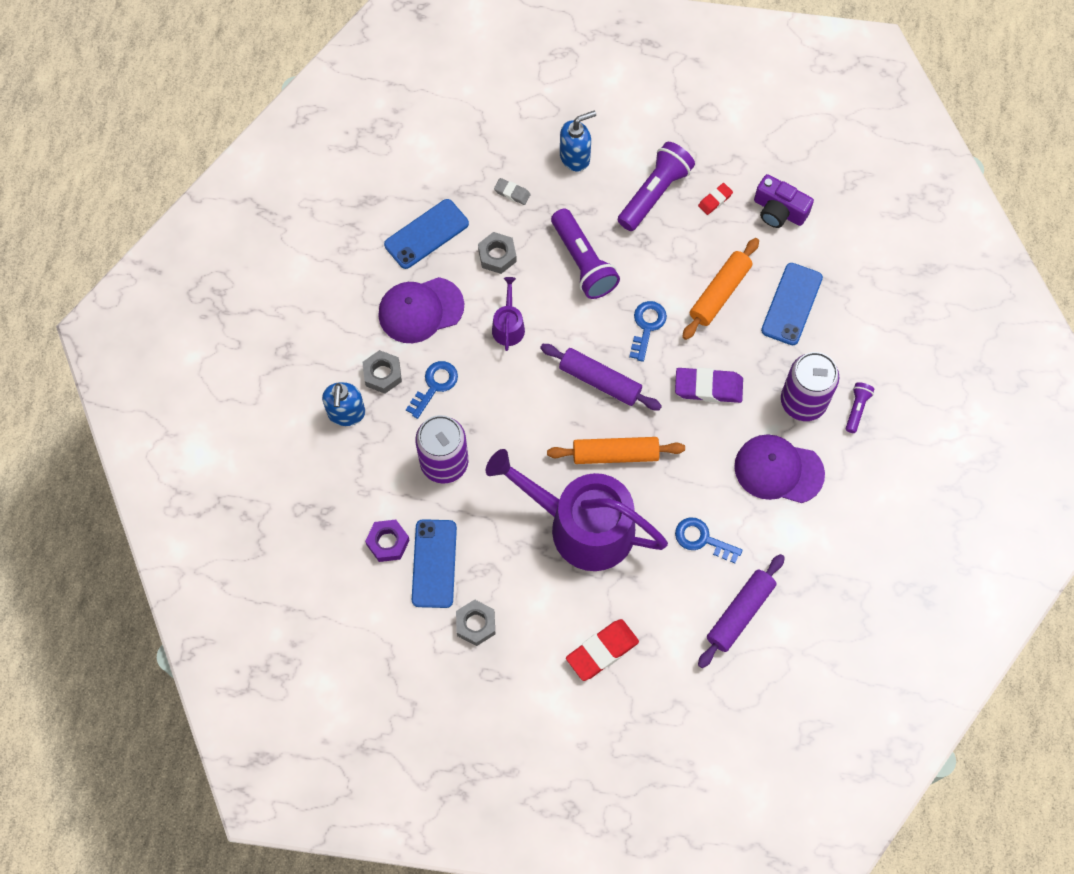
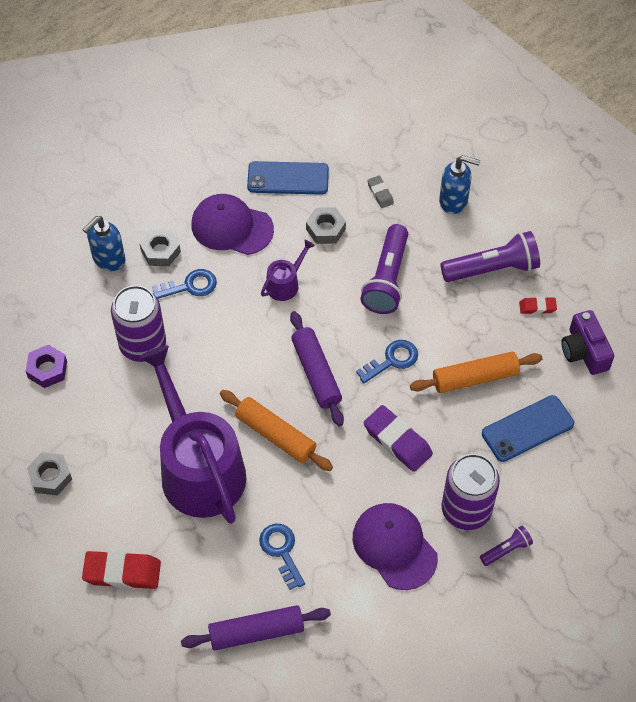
camera: 40 degrees right, 10 degrees down
blue phone [412,519,457,608] -> none

